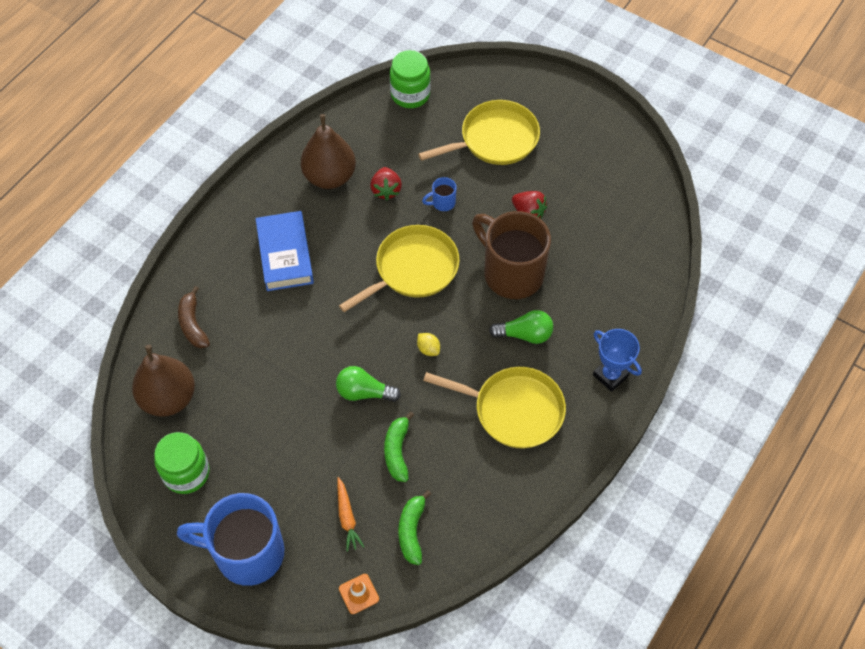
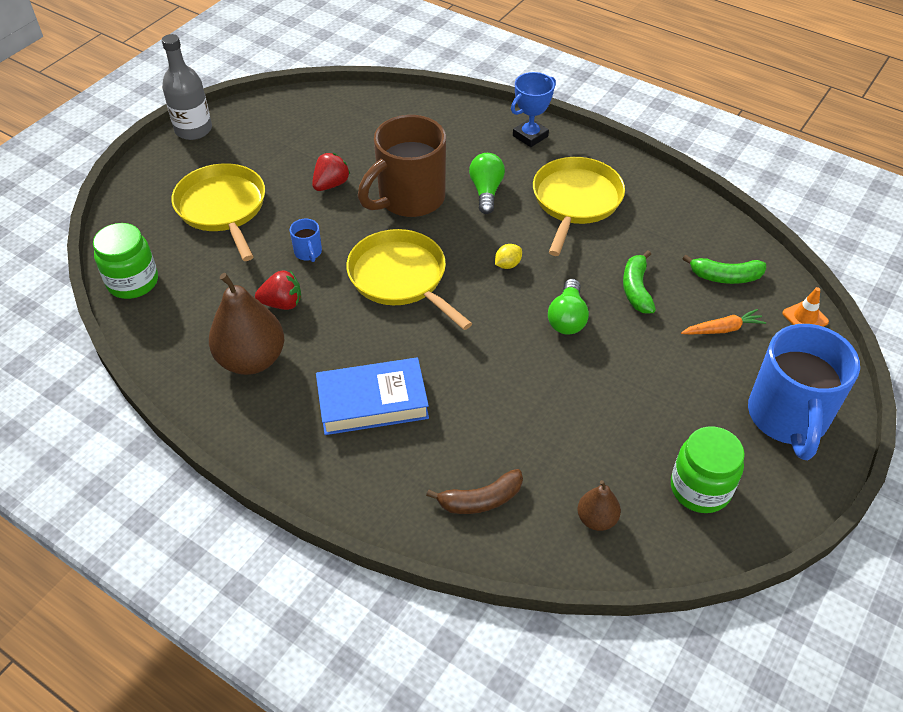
camera: 90 degrees left, 10 degrees down
brown pear [132,345,195,417] -> brown pear [577,480,621,531], size x0.51
green banana [384,412,414,482] -> green banana turned 90 degrees clockwise [623,251,656,313]
none -> grey bottle [162,34,212,140]

